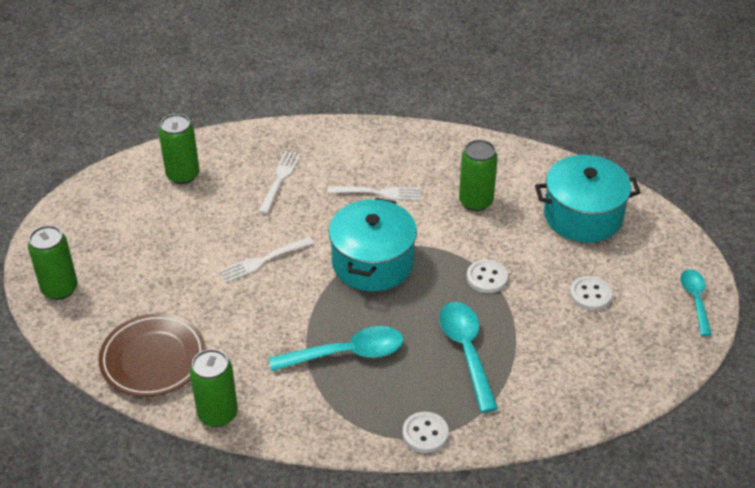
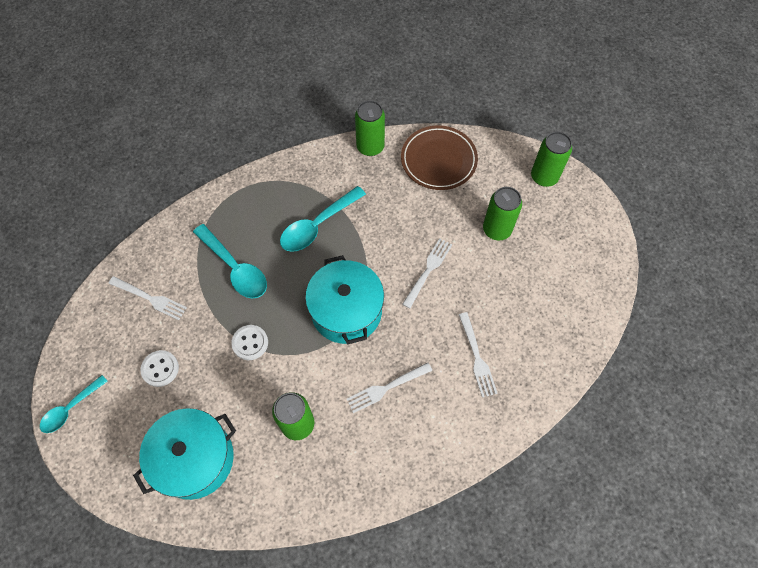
camera: 150 degrees right, 20 degrees up
green can [158,114,199,184] -> green can moved to [483,187,522,240]
white button [403,412,449,453] -> none
turquoise spoon [680,269,712,336] -> turquoise spoon turned 75 degrees clockwise [40,375,108,433]
none -> white fork [109,276,187,320]

